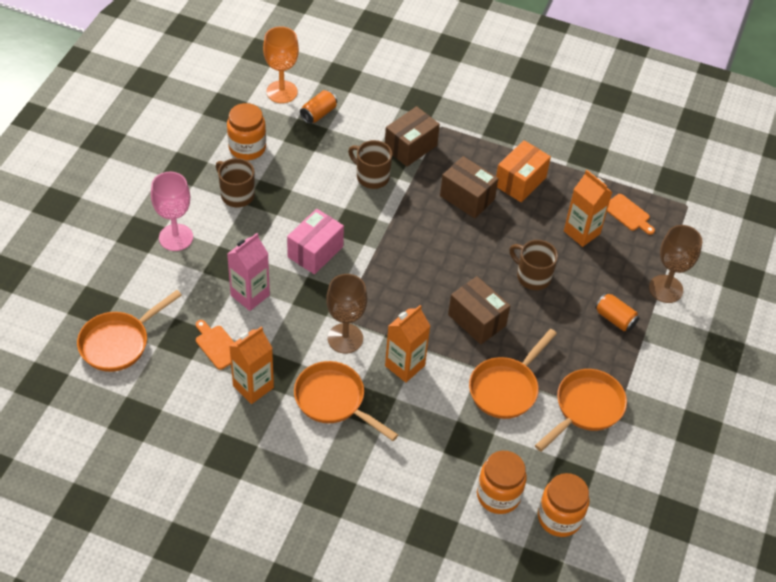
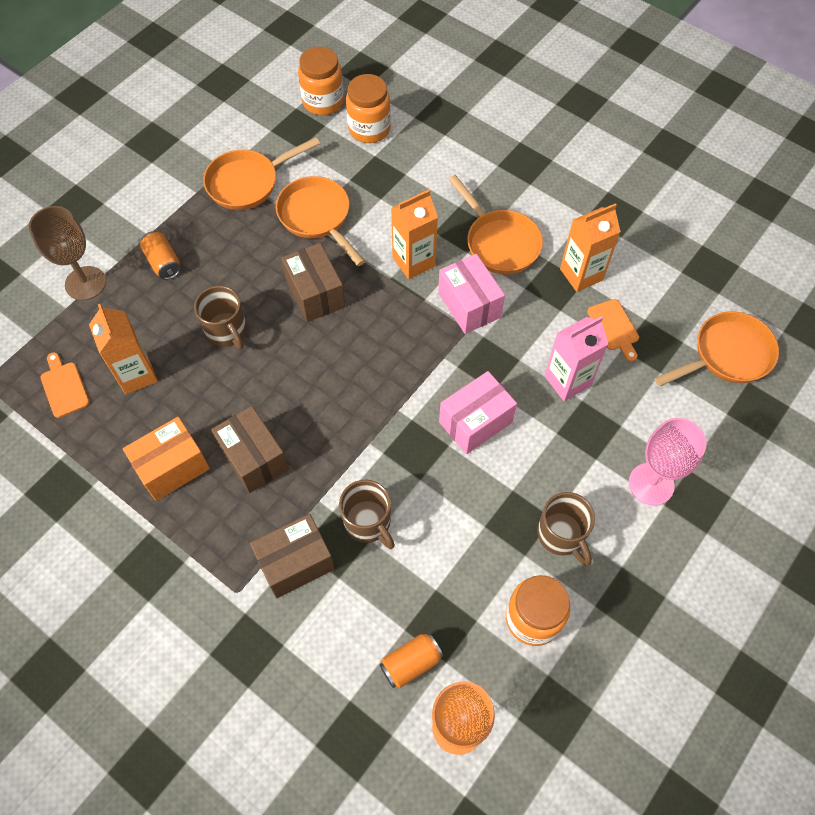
camera: 160 degrees left, 10 degrees up
brown goblet [326,274,367,353] -> pink box [438,254,505,334]
orange pan [469,329,557,419] -> orange pan turned 90 degrees counterclockwise [276,176,365,266]

